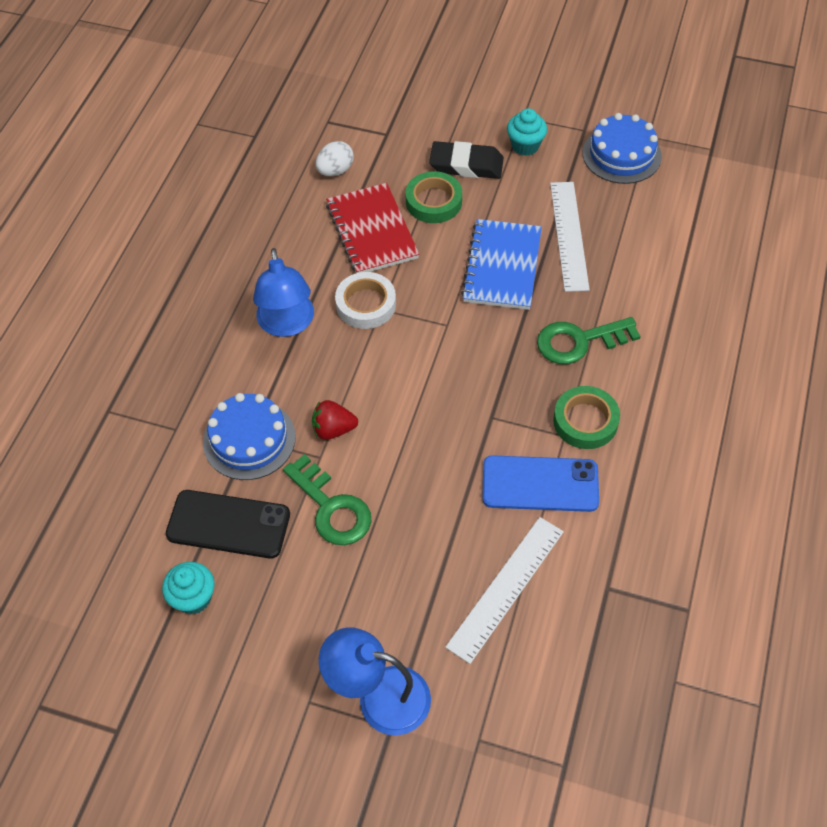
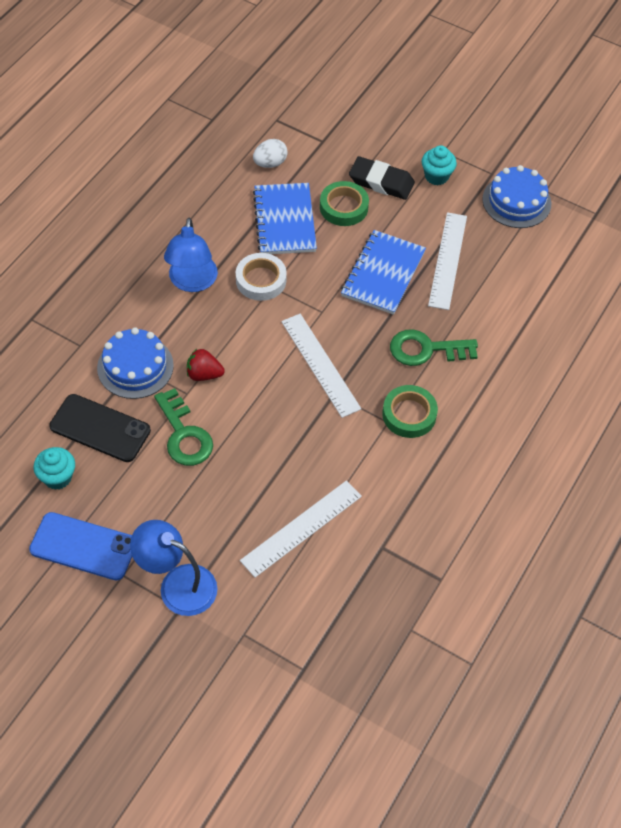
camera: 10 degrees right, 0 degrees up
red notebook [326,183,419,273] -> blue notebook [253,183,317,254]
blue phone [482,455,599,512] -> blue phone moved to [29,512,132,580]
none -> white ruler [281,314,361,418]

